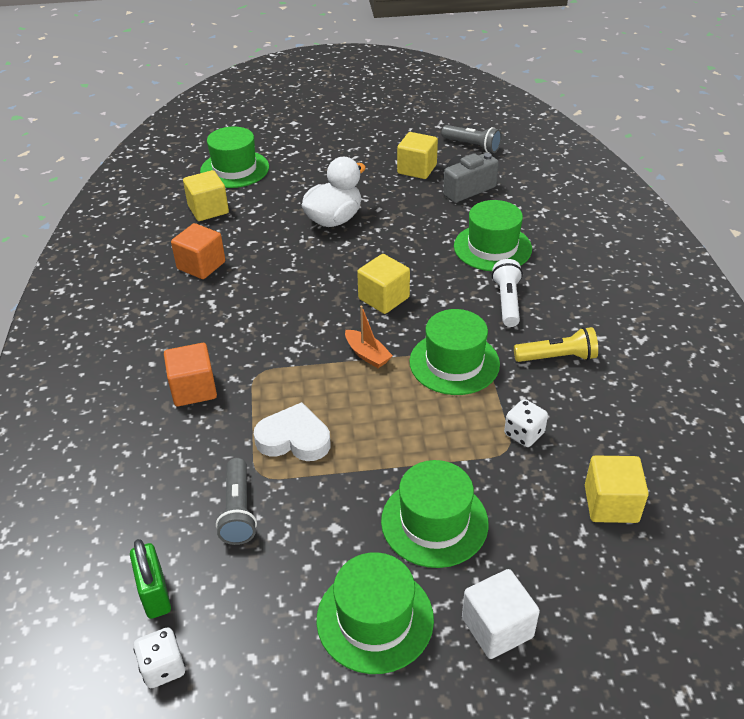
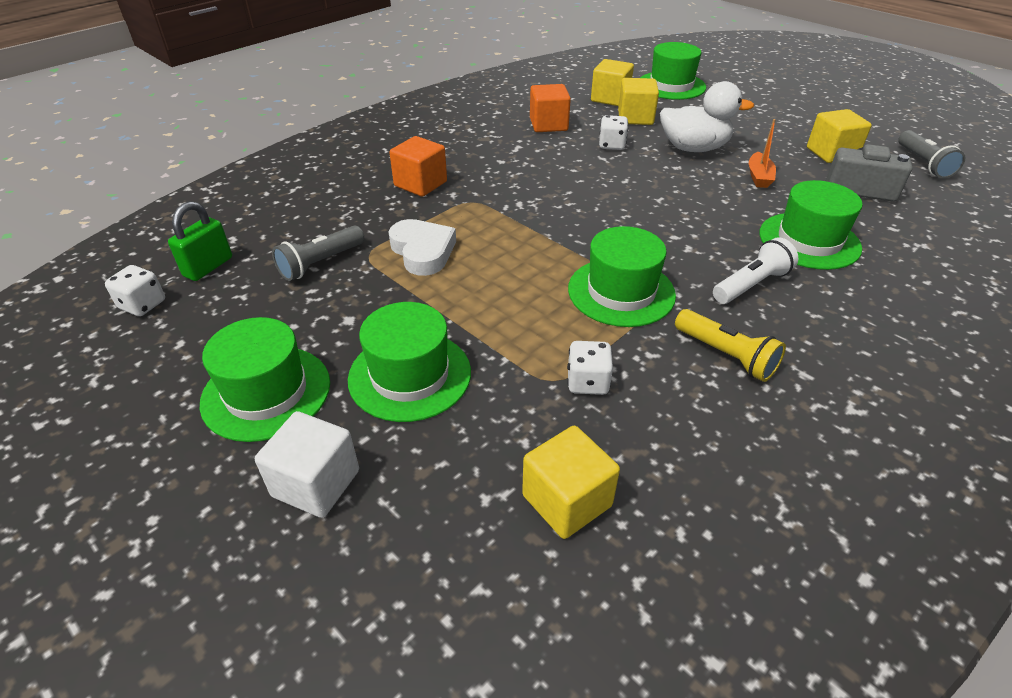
camera: 50 degrees right, 0 degrees up
orange boat [345,305,393,368] -> orange boat moved to [749,119,776,188]
yellow cube [357,254,410,314] -> yellow cube moved to [618,78,659,125]
none -> white dice [599,115,628,150]

